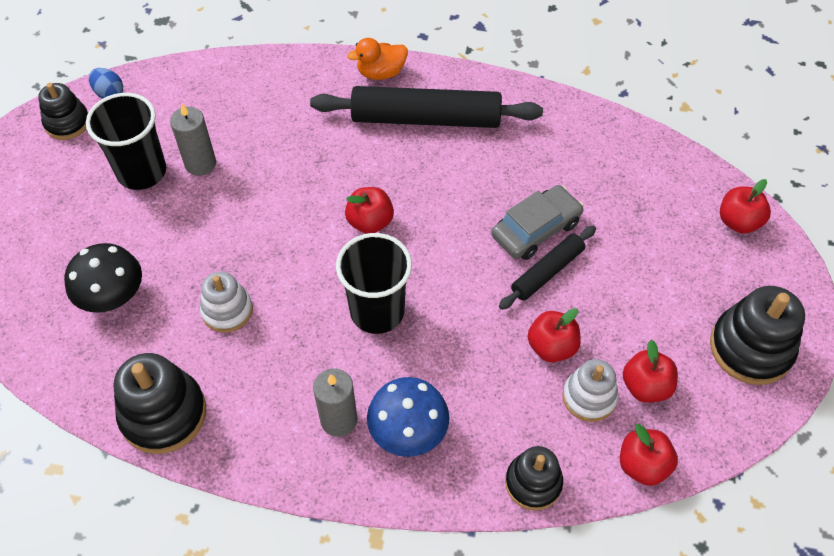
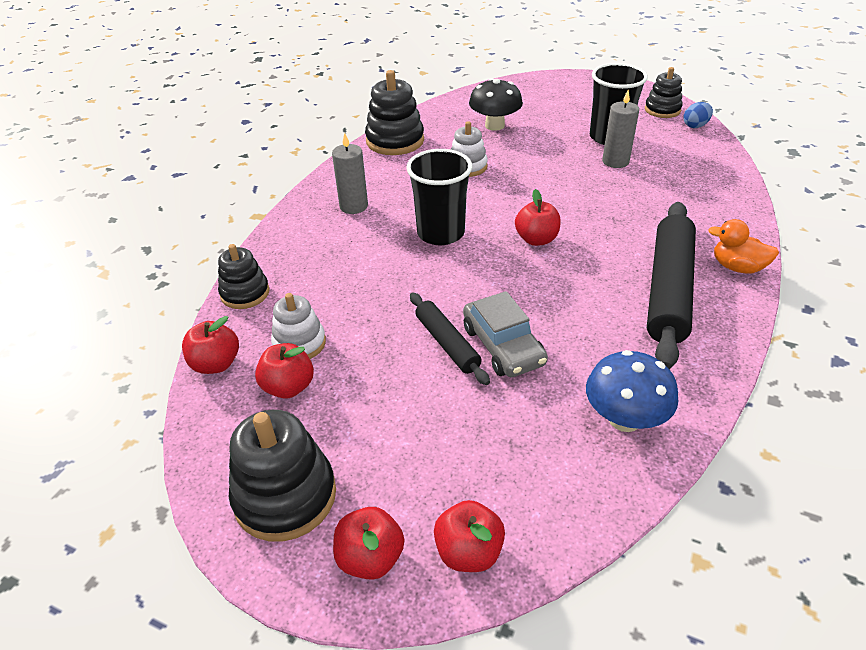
camera: 105 degrees right, 15 degrees down
orange duck [347,38,408,80] -> orange duck turned 60 degrees counterclockwise [708,219,779,273]
blue mushroom [367,377,449,457] -> blue mushroom moved to [586,350,678,432]
red apple [528,308,581,362] -> red apple moved to [333,507,404,580]

